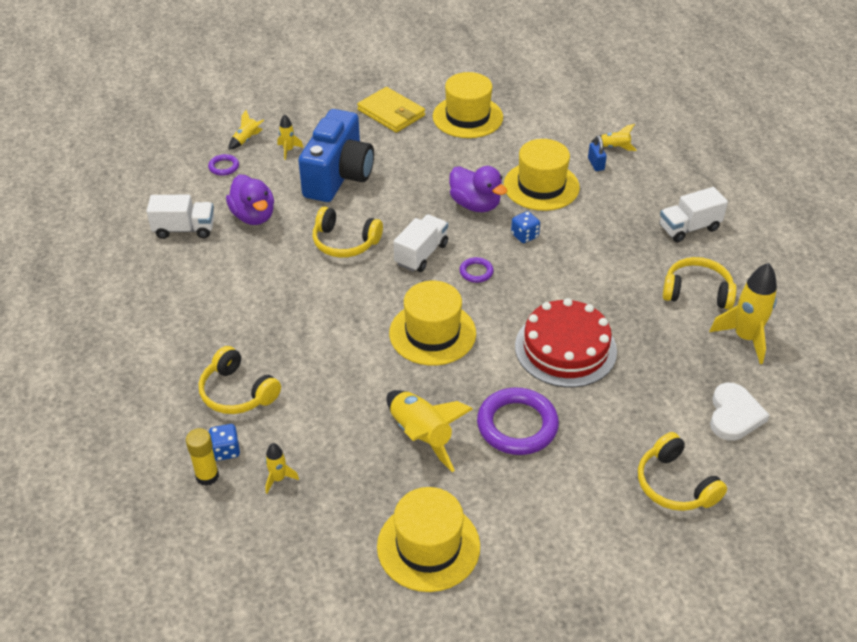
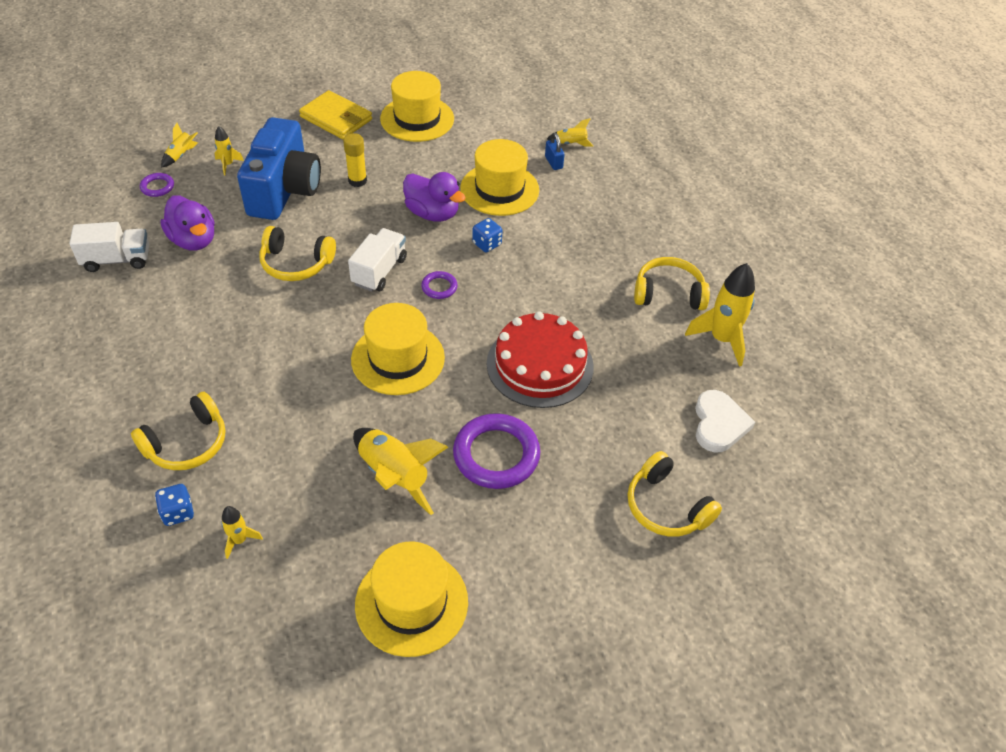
camera: 10 degrees left, 5 degrees up
yellow glue stick [186,428,219,486] -> yellow glue stick moved to [343,133,367,187]
yellow headphones [199,346,281,414] -> yellow headphones turned 75 degrees counterclockwise [131,392,226,470]
white truck [660,187,728,242] -> none

